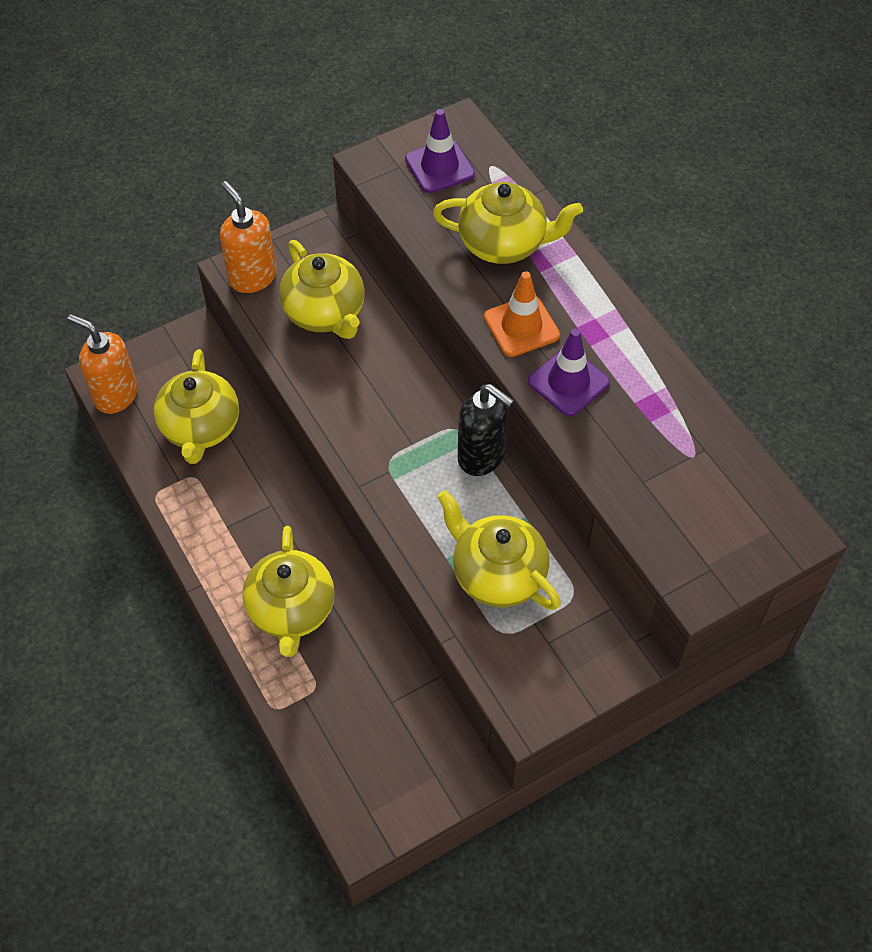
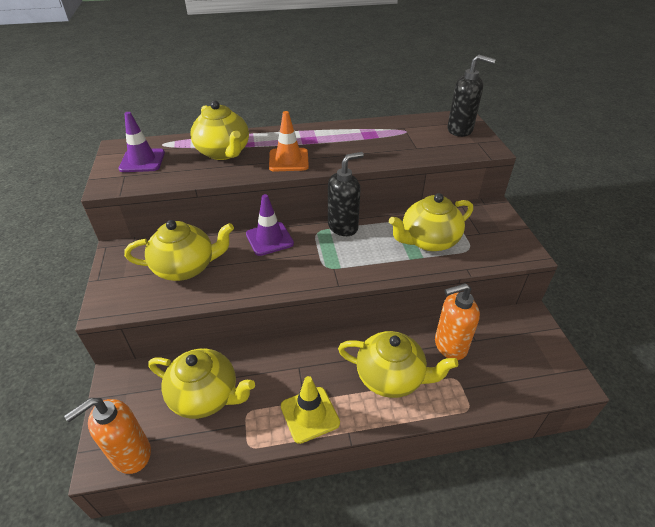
camera: 70 degrees left, 15 degrees down
orange soap dispenser [220,181,277,293] -> orange soap dispenser moved to [435,283,480,360]
yellow teapot [433,182,583,264] -> yellow teapot turned 120 degrees clockwise [190,100,249,160]
purple traffic cone [528,329,610,416] -> purple traffic cone moved to [246,194,294,256]
none -> yellow traffic cone [281,376,340,444]
none -> black soap dispenser [447,55,496,137]

